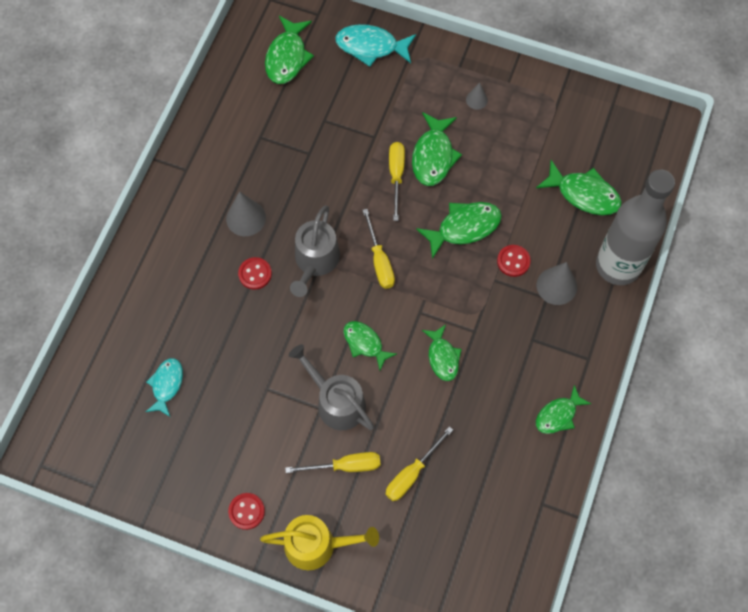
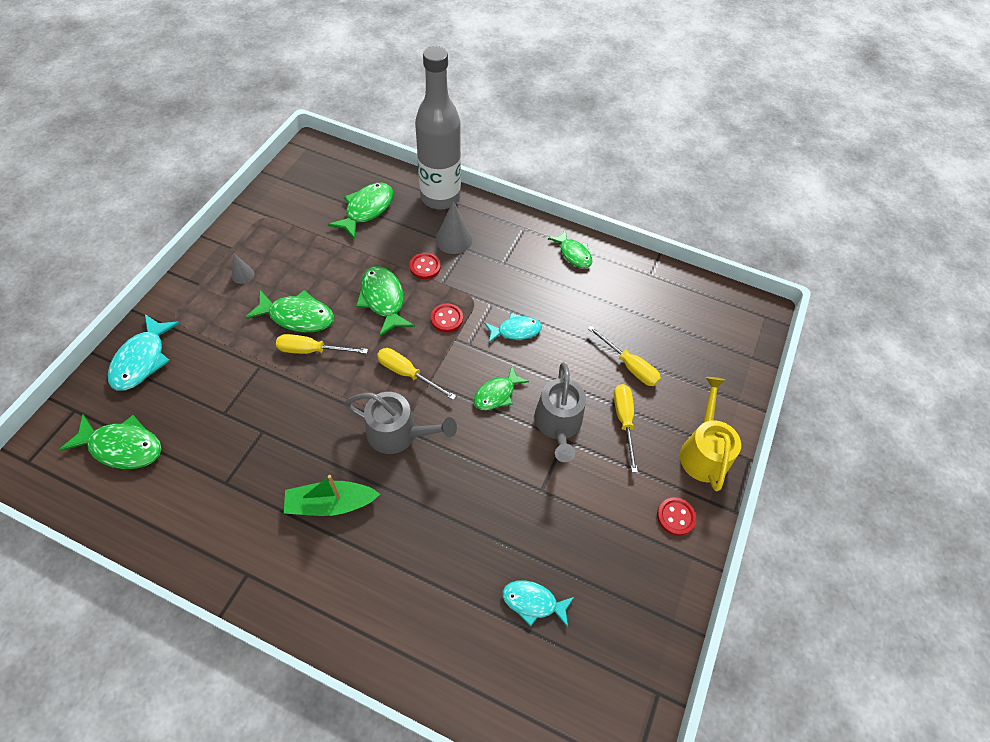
camera: 90 degrees left, 10 degrees down
grey cone [226,191,266,236] -> green boat [284,475,380,516]
red button [238,257,272,290] -> red button moved to [431,304,463,332]
grey watering can [289,344,374,430] -> grey watering can turned 45 degrees counterclockwise [534,362,586,462]
yellow screwdriver [362,209,395,289] -> yellow screwdriver turned 135 degrees counterclockwise [377,348,456,400]
green fish [422,324,462,381] -> turquoise fish [484,313,542,343]

